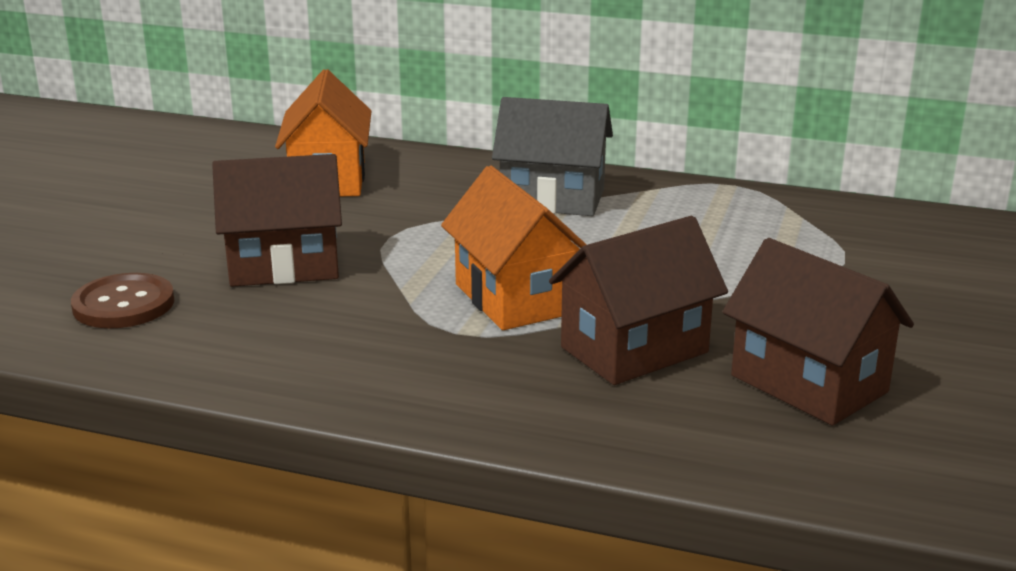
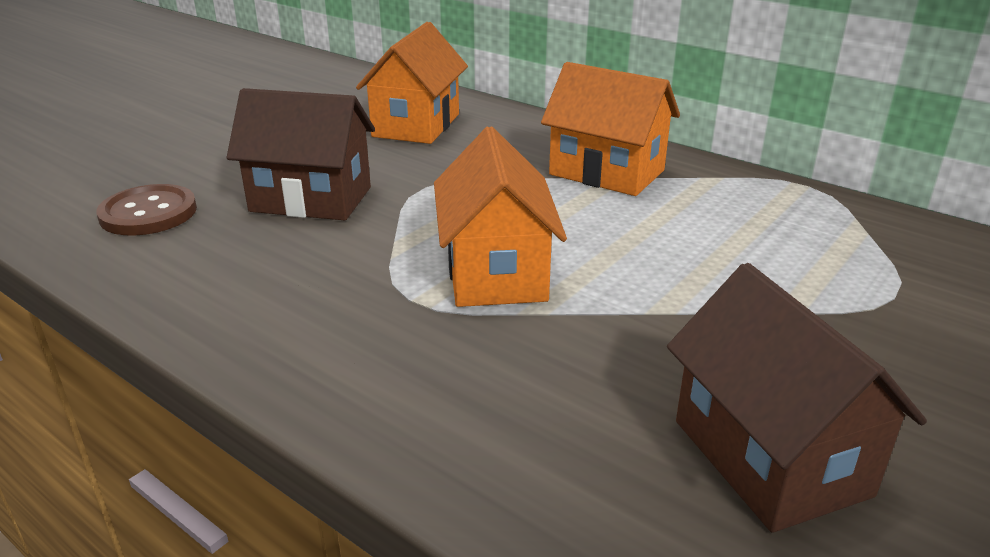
camera: 20 degrees right, 5 degrees up
grey house [492,97,613,216] -> orange house [541,62,680,196]
brown house [549,216,728,385] -> none

